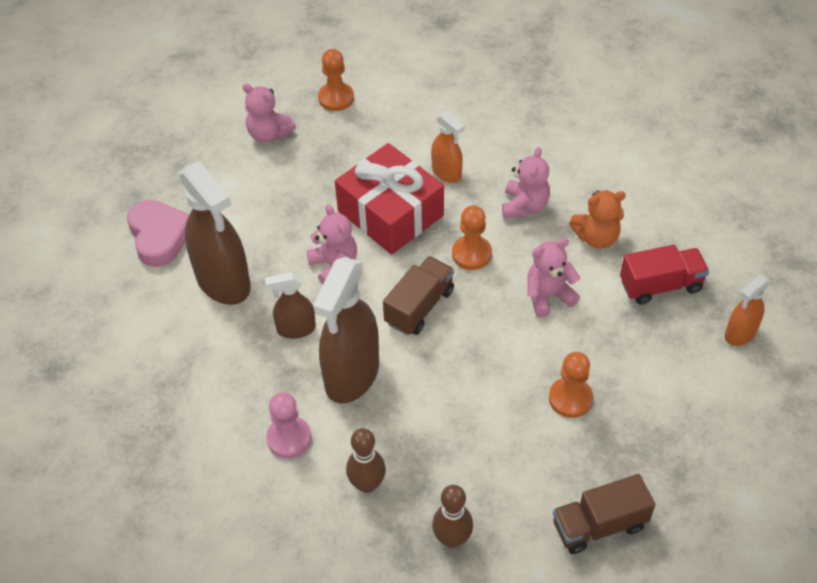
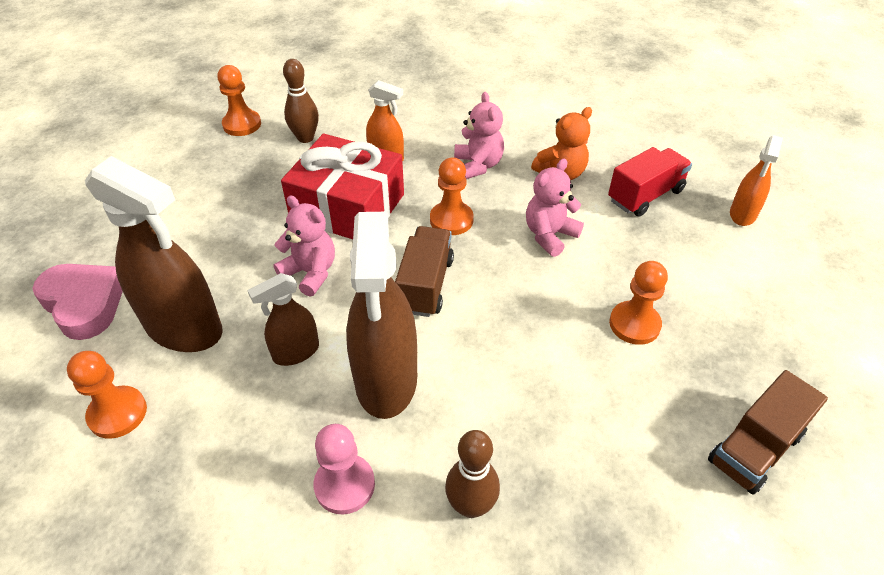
camera: 25 degrees left, 5 degrees down
pink teddy bear [243,83,296,143] -> none
brown bowling pin [432,485,473,548] -> brown bowling pin moved to [283,59,319,143]
none -> orange pawn [67,351,147,439]

